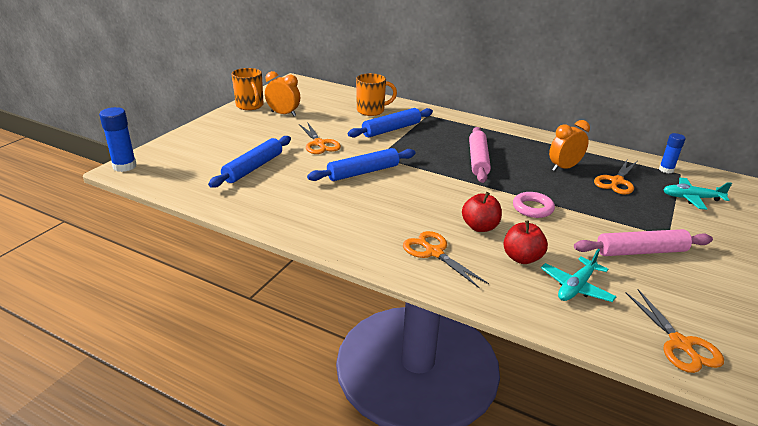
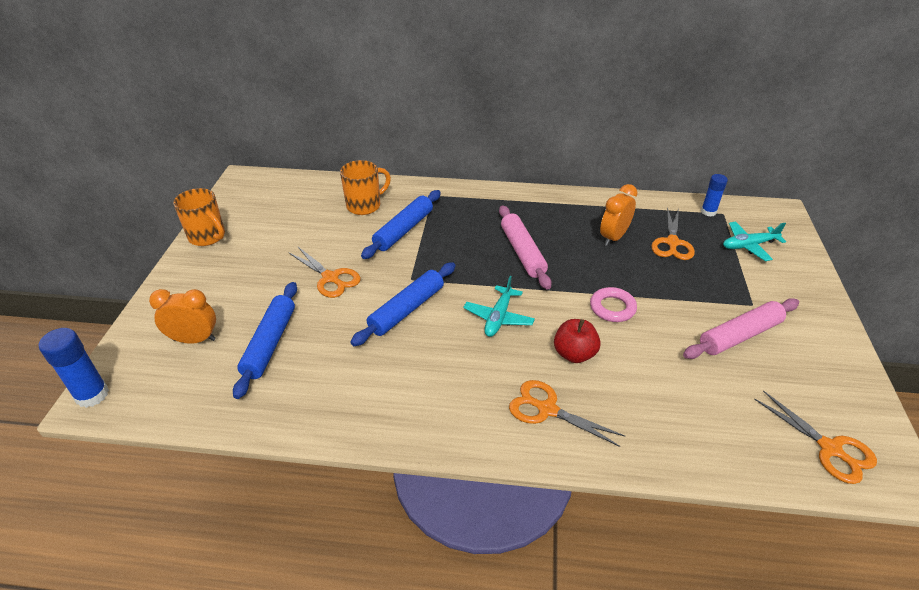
camera: 20 degrees left, 10 degrees up
orange clock [265,71,300,116] -> orange clock moved to [149,289,216,344]
red apple [503,221,548,264] -> none
turquoise plane [541,249,617,302] -> turquoise plane moved to [463,276,535,337]

